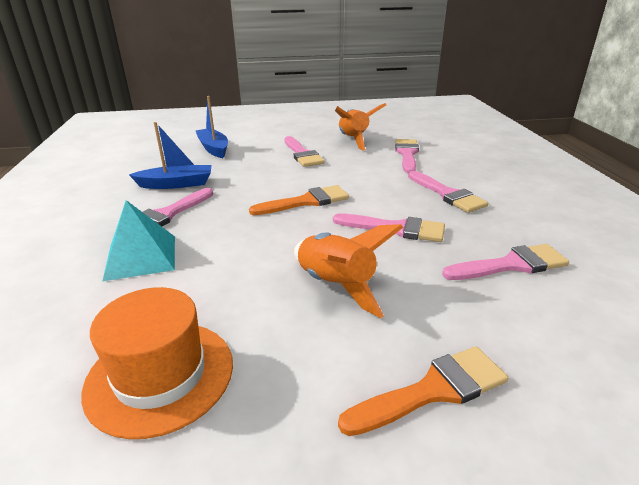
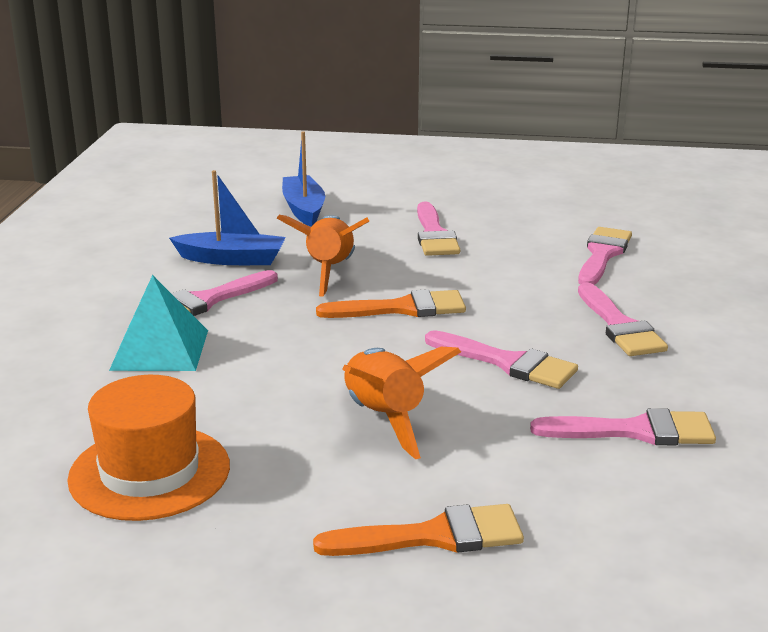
camera: 15 degrees right, 5 degrees down
orange rocket [335,103,386,150] -> orange rocket moved to [277,215,369,296]

